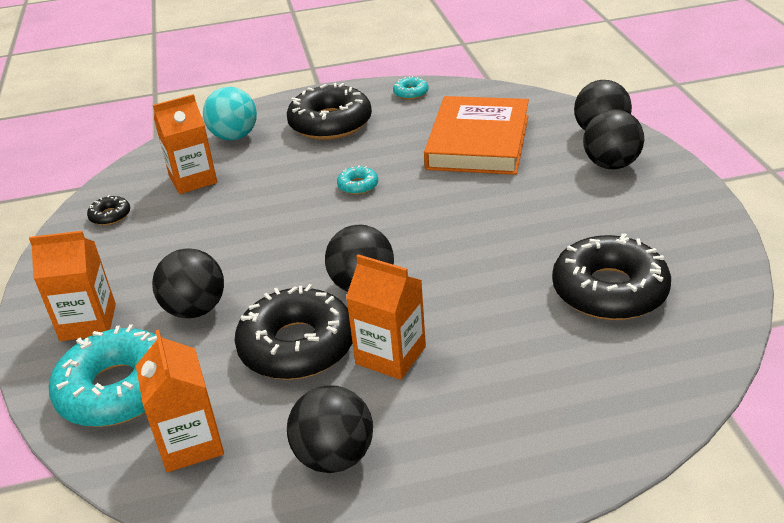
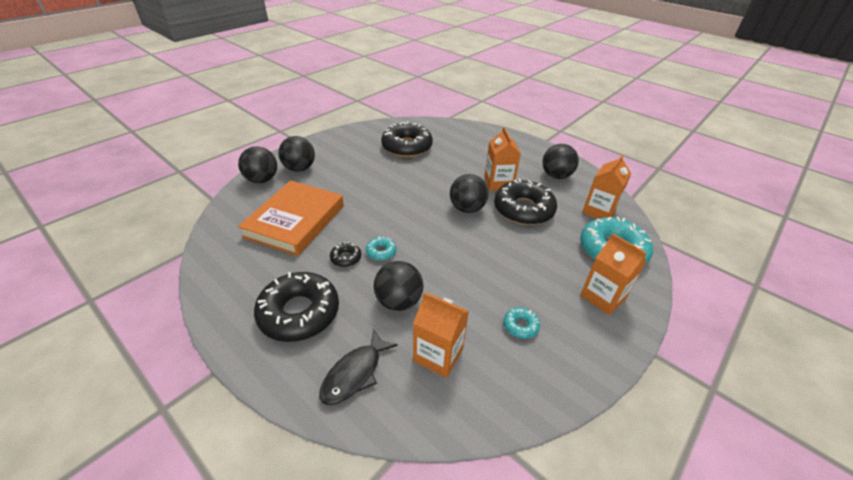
camera: 130 degrees left, 5 degrees up
black donut [87,195,130,225] -> black donut moved to [330,242,361,267]
black ball [152,248,224,319] -> black ball moved to [374,261,423,311]
turquoise ball [203,87,257,141] -> black fish [319,329,398,405]
turquoise donut [393,76,428,100] -> turquoise donut moved to [504,307,540,339]
orange book [424,96,529,175] -> orange book turned 45 degrees counterclockwise [238,180,344,256]

